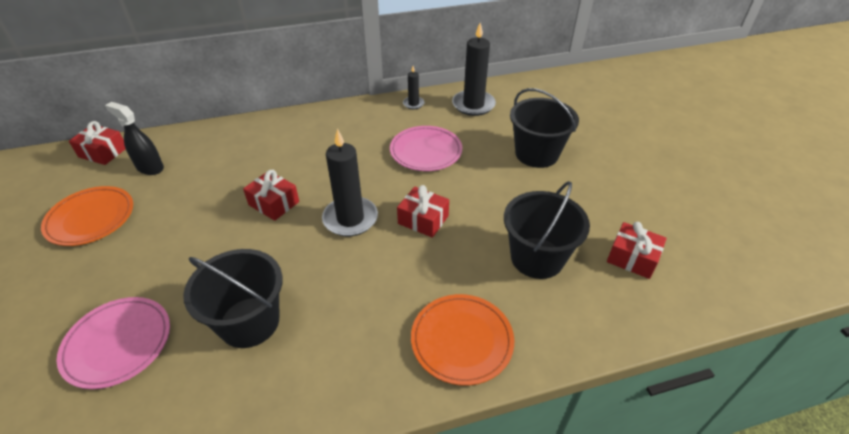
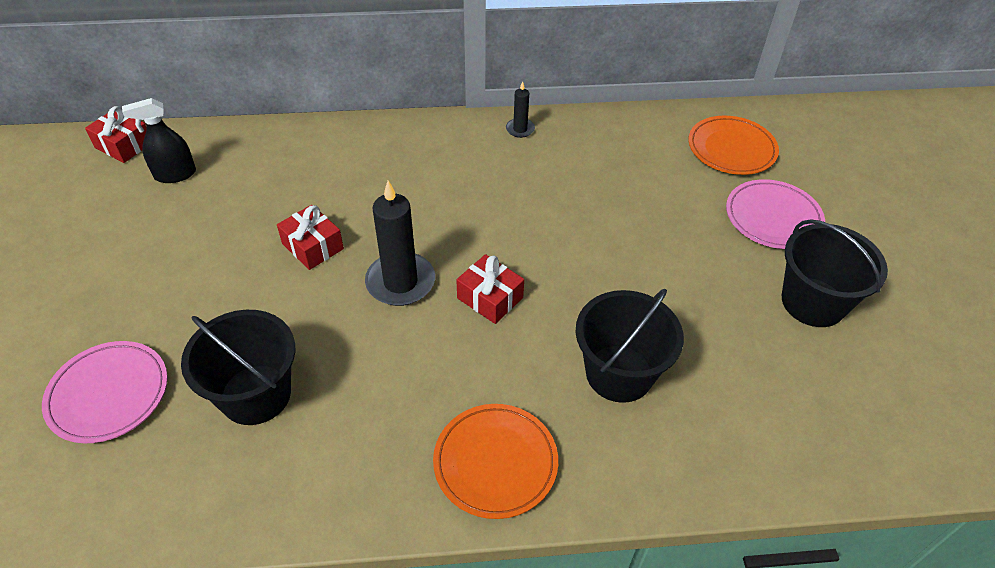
camera: 10 degrees right, 5 degrees up
orange plate [41,186,133,246] -> orange plate moved to [688,116,779,175]
black spray bottle [105,102,164,175] -> black spray bottle turned 60 degrees counterclockwise [122,98,196,183]
pink plate [390,126,462,171] -> pink plate moved to [726,179,825,249]
black candle [452,23,496,116] -> none
black bucket [510,88,579,168] -> black bucket moved to [782,219,888,327]
red gift [607,222,667,279] -> none

